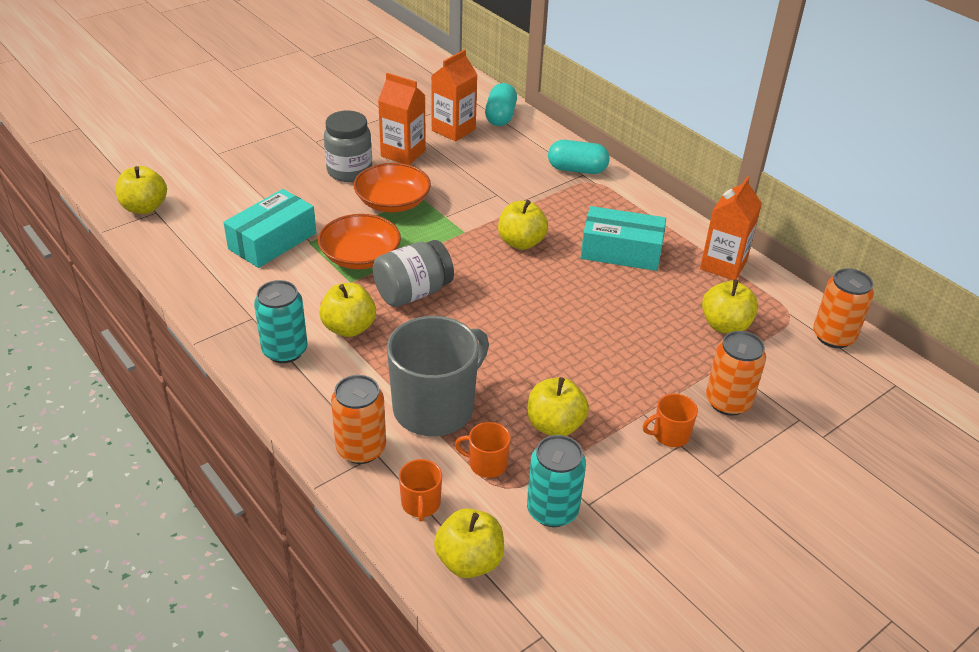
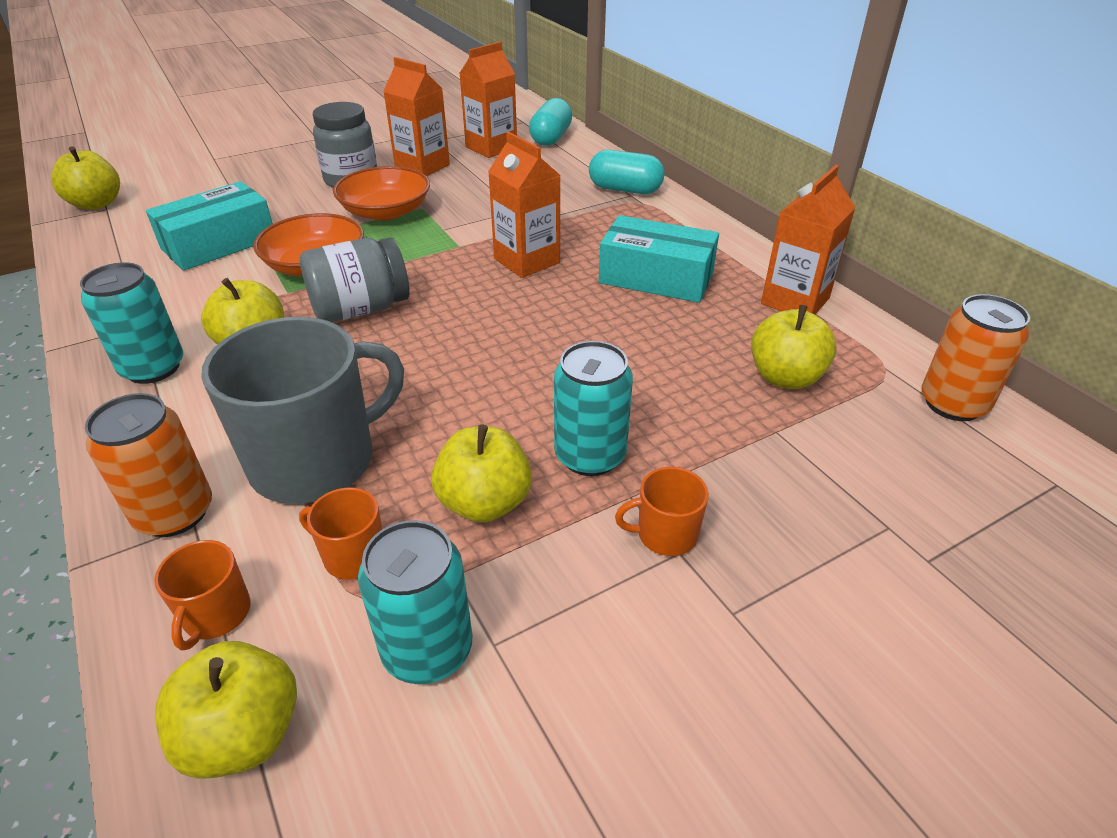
camera: 10 degrees right, 0 degrees up
yellow apple [498,200,548,250] -> orange carton [488,132,561,278]
orange can [706,331,766,416] -> none
none -> turquoise can [554,341,633,476]

